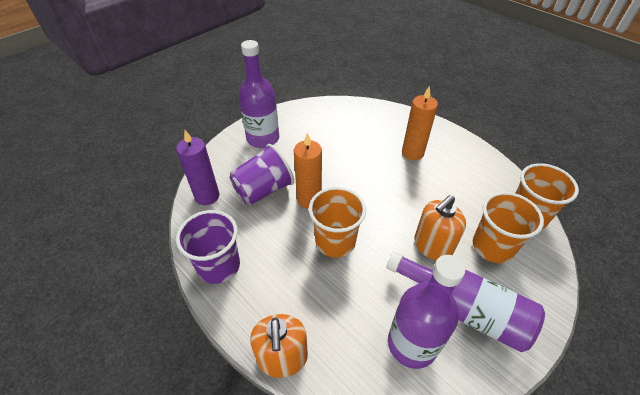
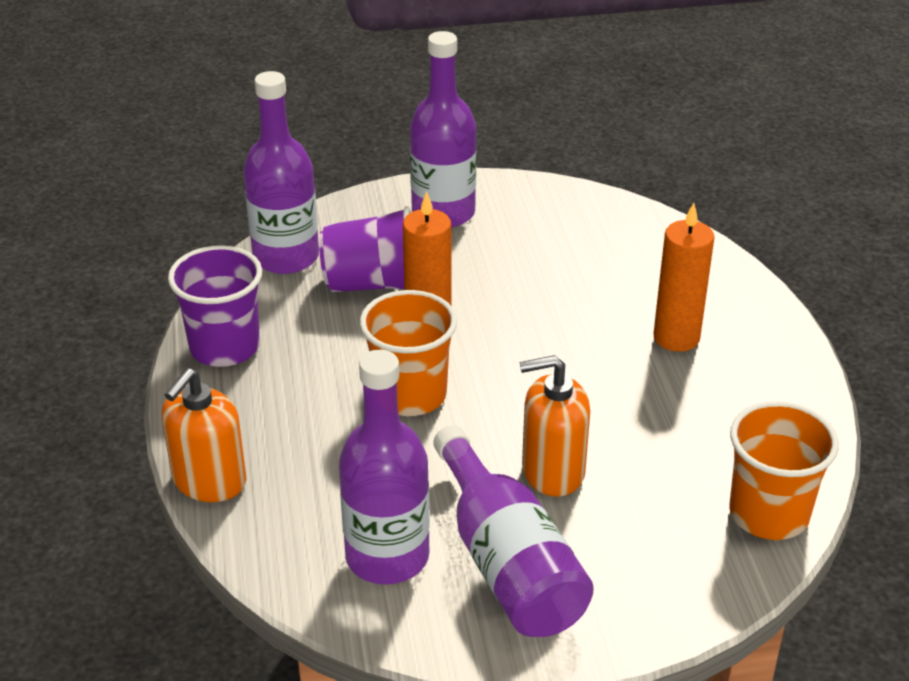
camera: 35 degrees right, 10 degrees down
purple candle [176,130,219,205] -> purple bottle [243,71,319,274]
orange cup [473,192,544,263] -> none

